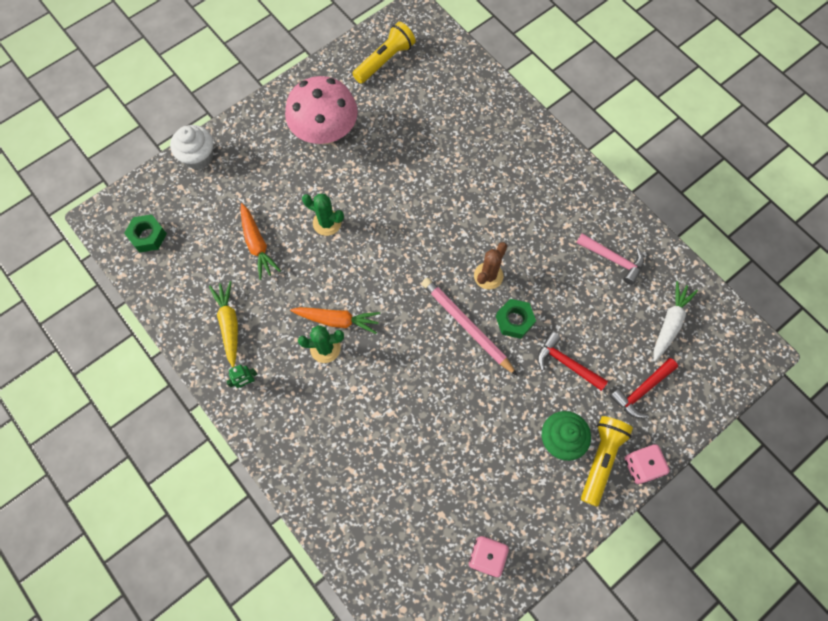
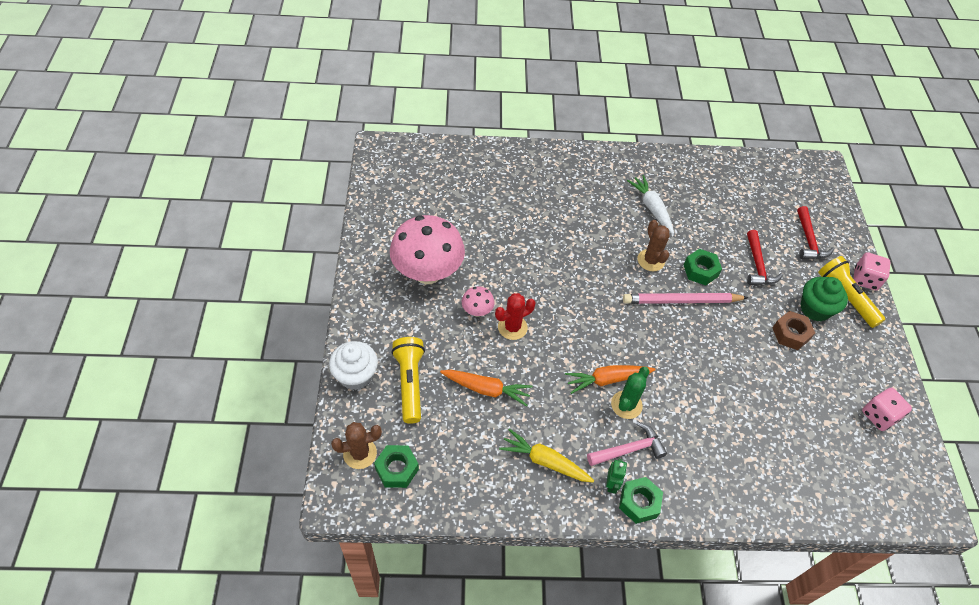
camera: 55 degrees left, 15 degrees down
orange carrot [290,307,380,334] -> orange carrot turned 150 degrees counterclockwise [565,365,656,394]
green cactus [302,194,344,236] -> red cactus [495,293,536,340]
yellow flashlight [352,22,416,84] -> yellow flashlight moved to [391,337,425,424]
red hammer [537,332,608,391] -> red hammer turned 75 degrees counterclockwise [747,230,783,285]
pink hammer [576,233,644,285] -> pink hammer moved to [587,422,667,466]
white carrot [653,281,698,362] -> white carrot moved to [627,175,674,234]
none -> brown cactus [331,422,382,469]
none -> pink mushroom [462,286,495,317]
none -> green nut [619,477,663,524]
none -> brown nut [773,311,815,350]

